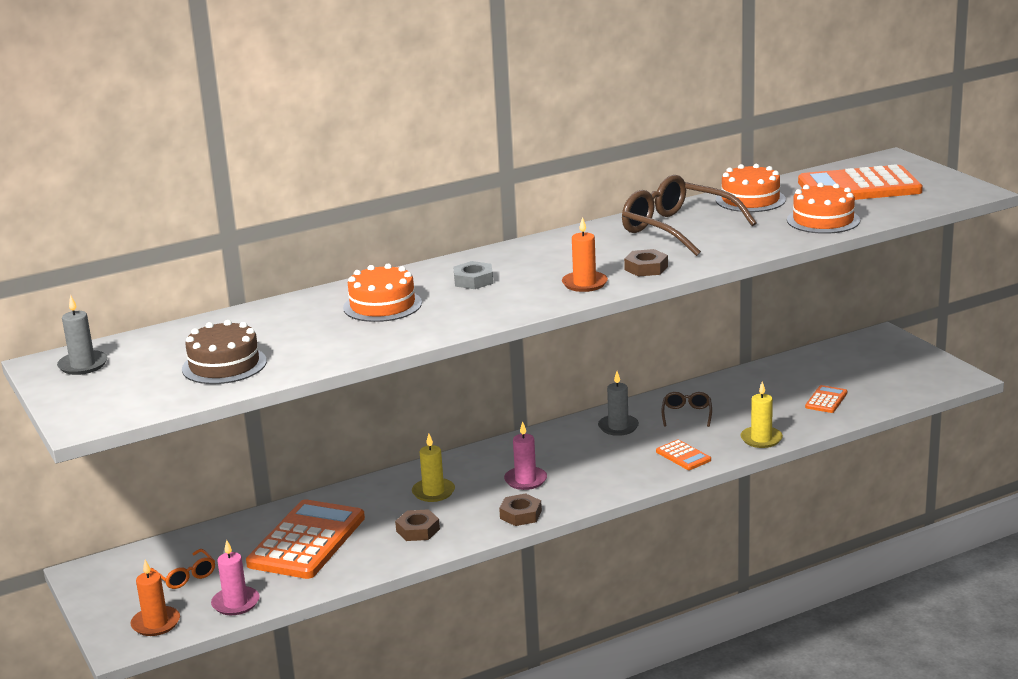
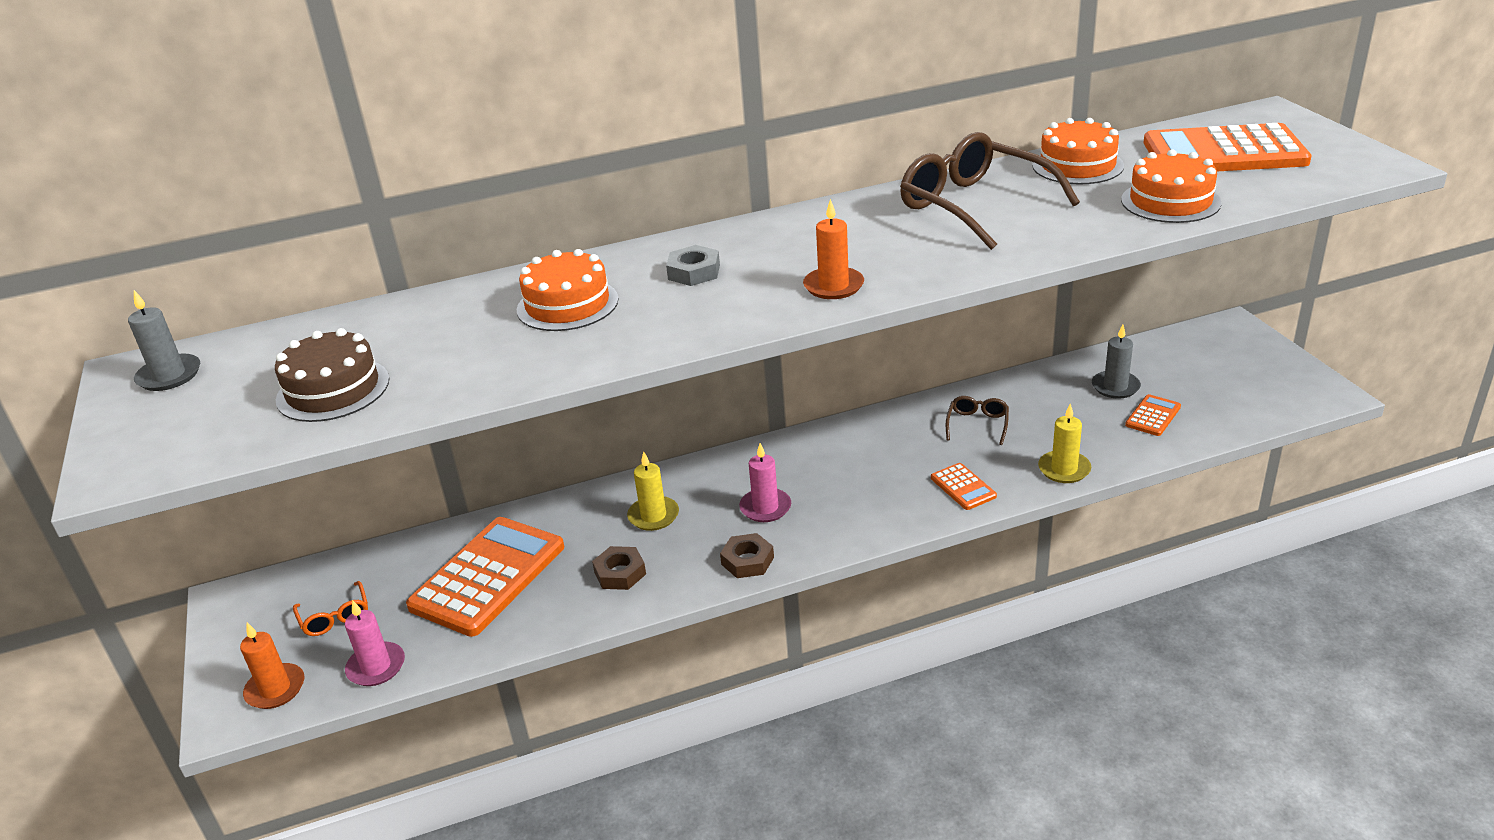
camera: 10 degrees right, 10 degrees up
grey candle [598,371,639,436] -> grey candle moved to [1092,324,1141,398]
brown nut [624,249,668,277] -> none

